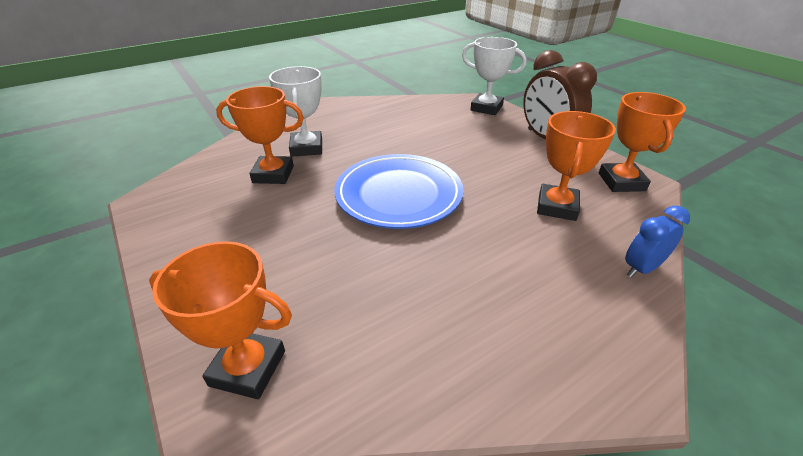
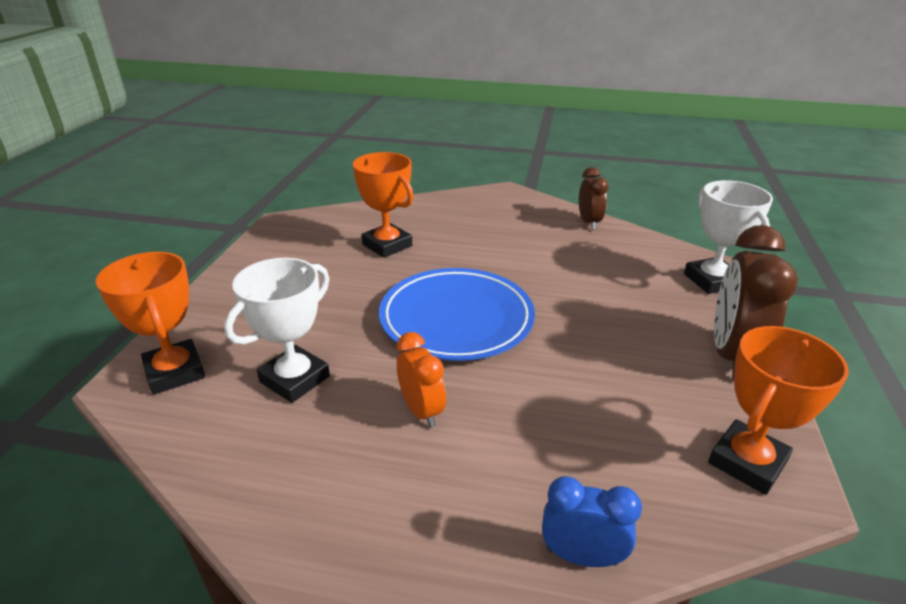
camera: 45 degrees right, 5 degrees down
white trophy [269,66,322,157] -> white trophy moved to [224,258,330,403]
orange trophy [537,111,616,221] -> none
none -> orange clock [397,332,446,428]
none -> brown clock [579,167,609,230]

